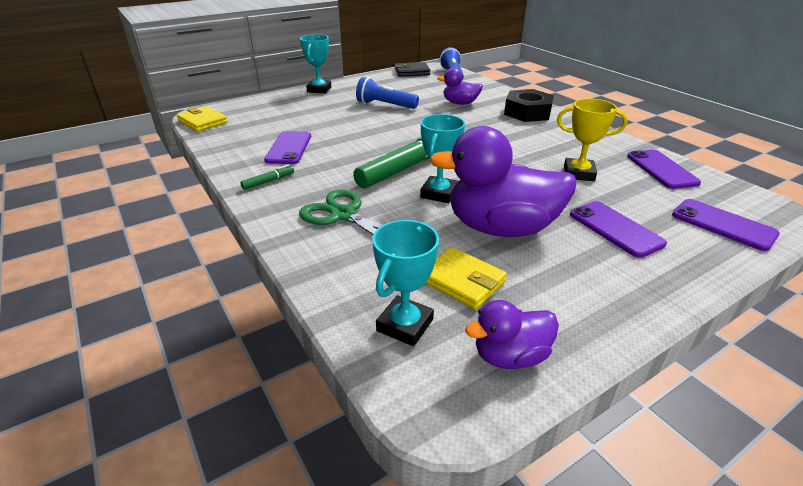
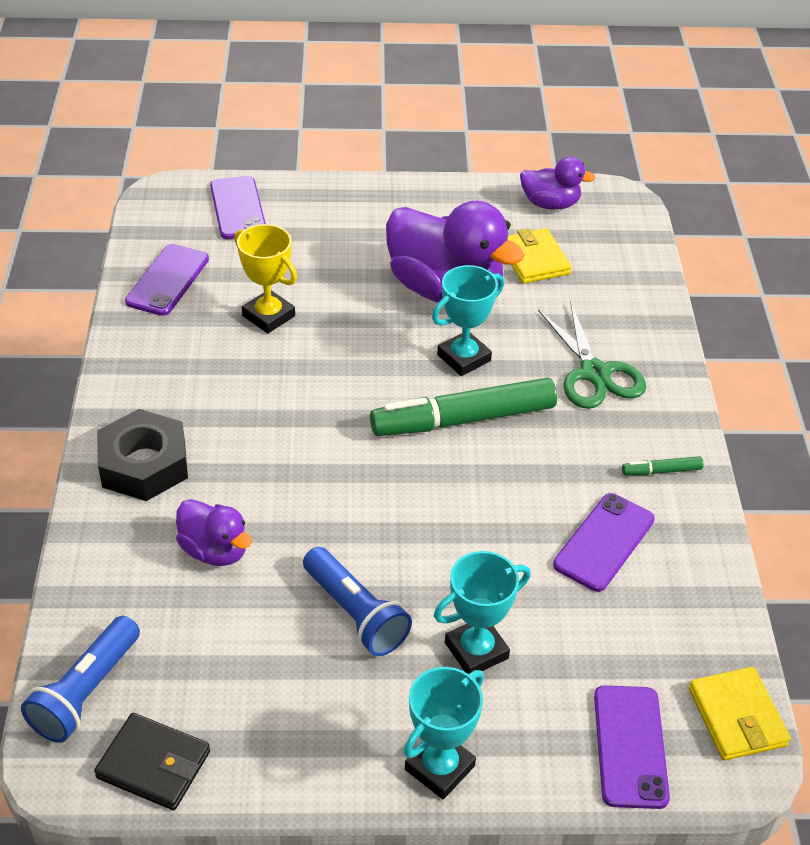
camera: 150 degrees left, 10 degrees up
turquoise trophy [372,220,439,346] -> turquoise trophy moved to [434,551,531,674]
purple phone [570,201,667,258] -> purple phone moved to [594,685,670,809]

